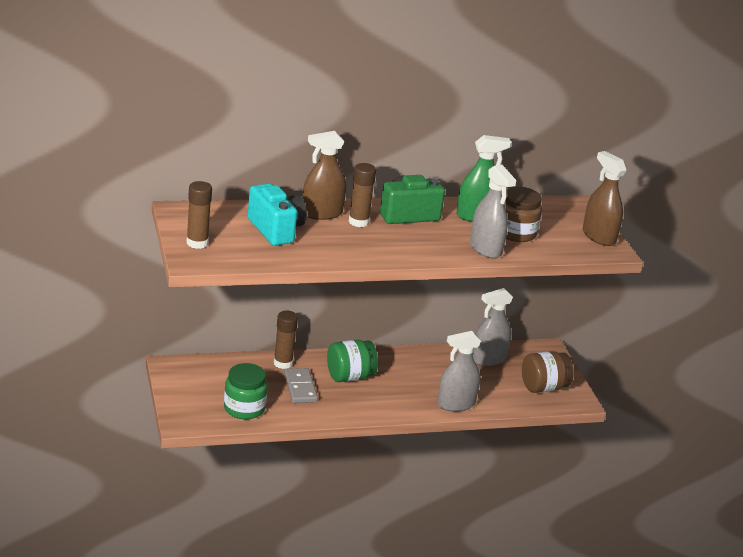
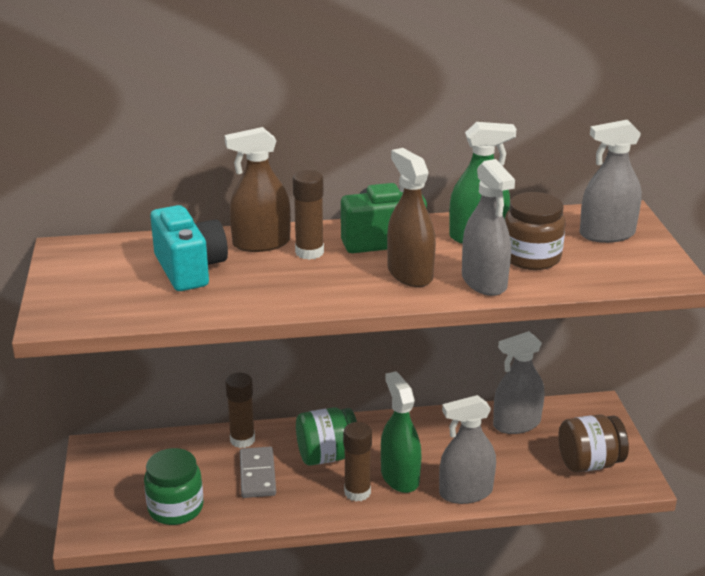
camera: 10 degrees right, 0 degrees up
brown glue stick [186,181,212,249] -> brown glue stick moved to [343,422,372,501]
brown spray bottle [583,151,627,246] -> brown spray bottle moved to [387,148,436,287]
none -> green spray bottle [381,371,421,493]
none -> grey spray bottle [580,120,642,243]

